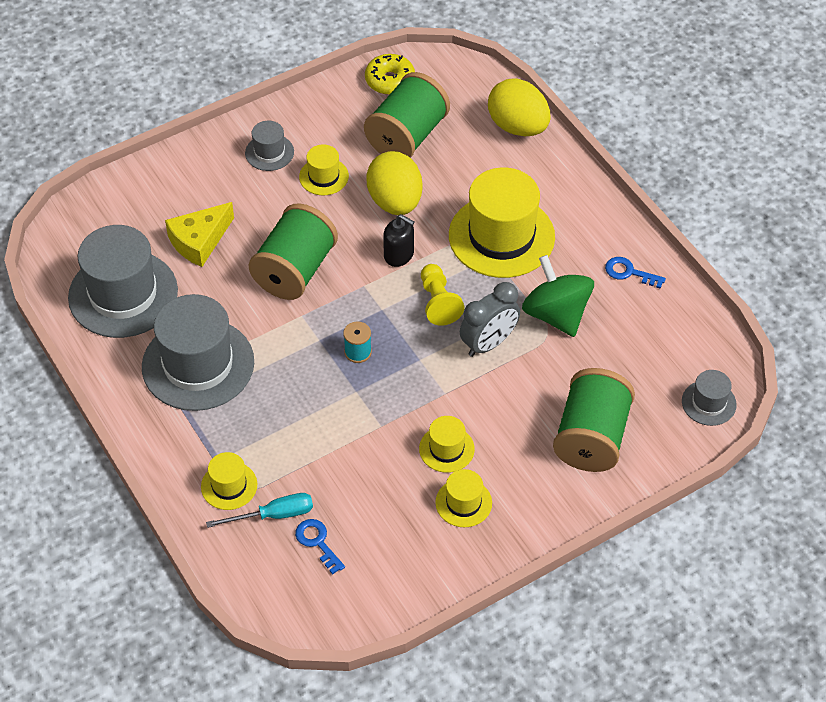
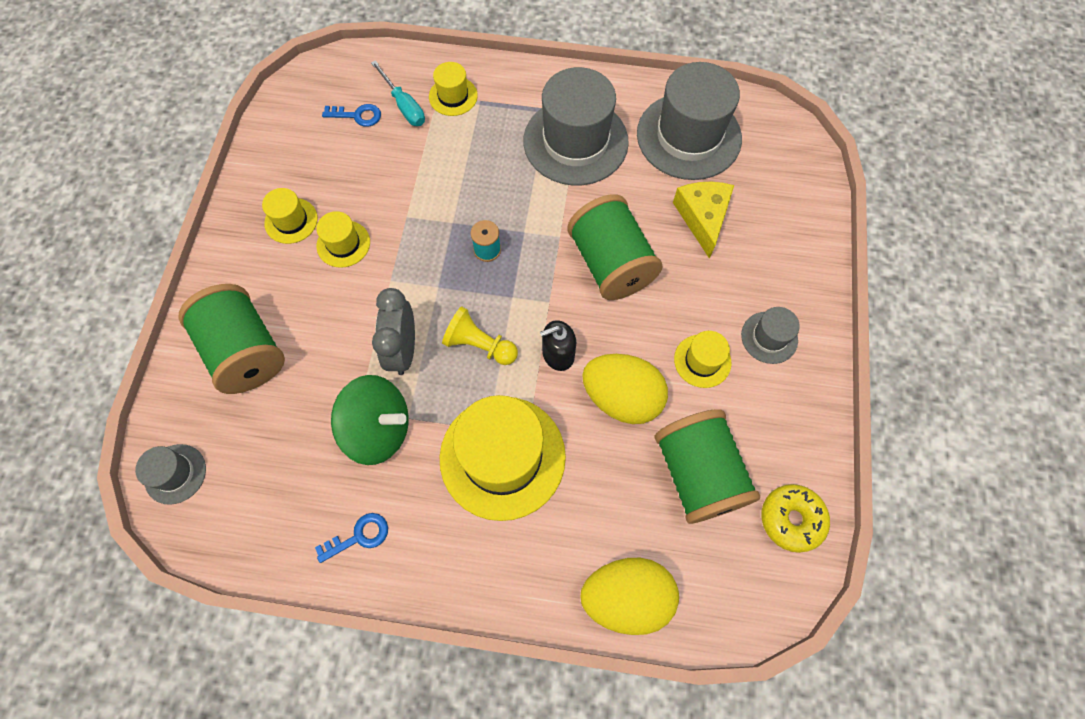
camera: 130 degrees right, 15 degrees up
turquoise screwdriver [206,493,313,528] -> turquoise screwdriver turned 60 degrees counterclockwise [371,60,425,126]

